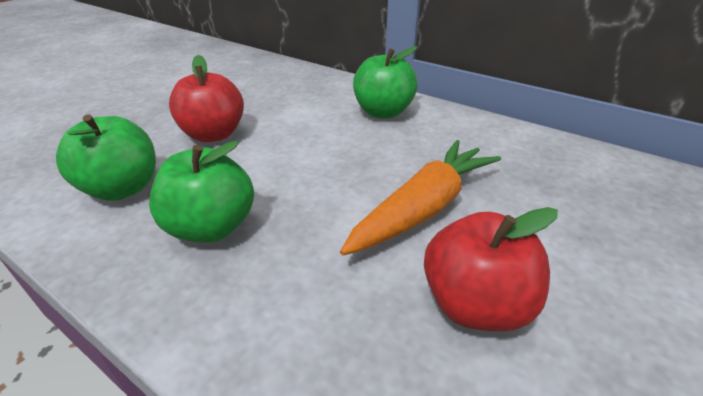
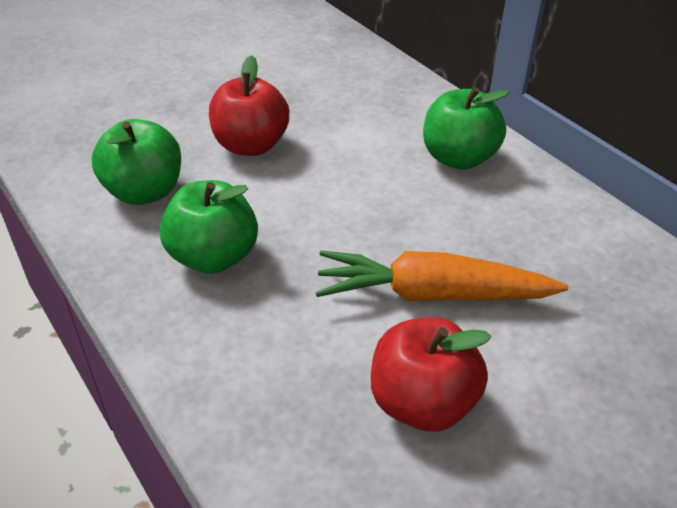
camera: 20 degrees right, 5 degrees up
orange carrot [340,140,501,256] -> orange carrot turned 150 degrees counterclockwise [315,250,568,302]

